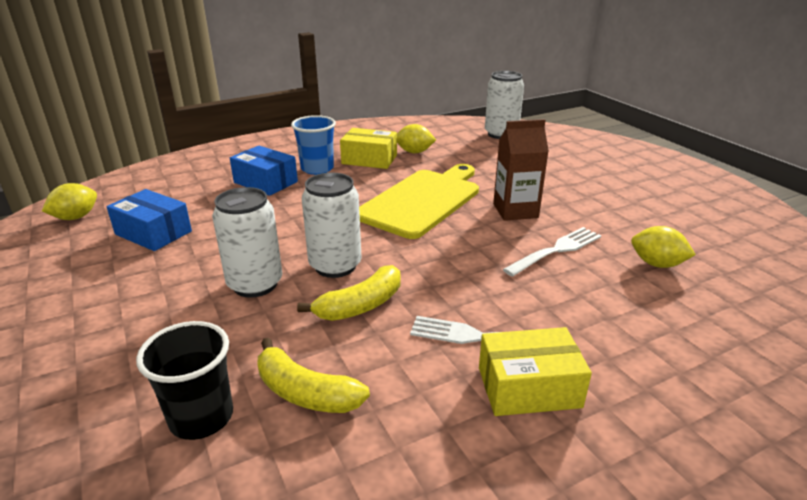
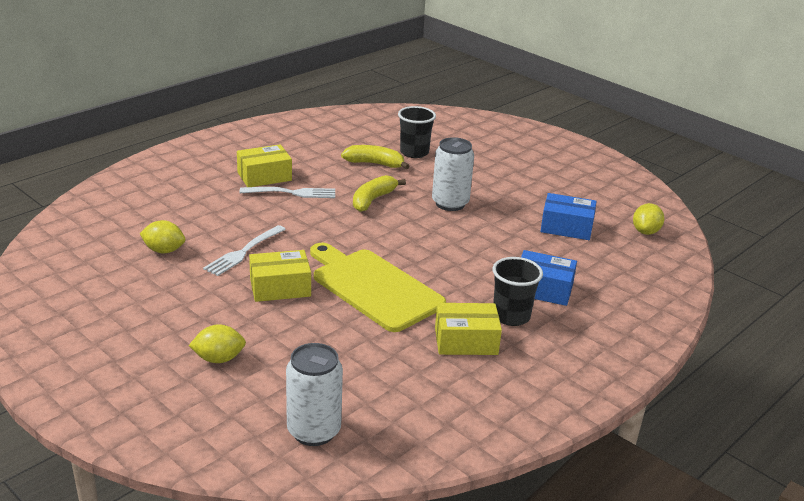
camera: 160 degrees right, 0 degrees up
blue cup [291,115,336,175] -> black cup [492,257,543,326]
white can [302,173,362,278] -> none
yellow cutting board [359,164,479,239] -> yellow cutting board turned 120 degrees clockwise [310,243,446,332]
yellow lemon [397,124,436,153] -> yellow lemon moved to [188,324,246,363]
brown carton [493,119,549,221] -> yellow box [249,250,311,302]

